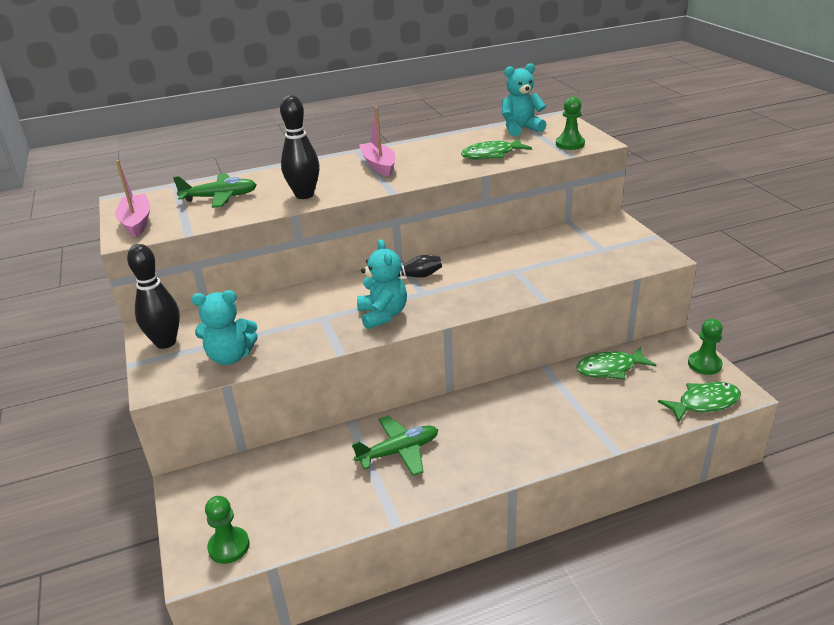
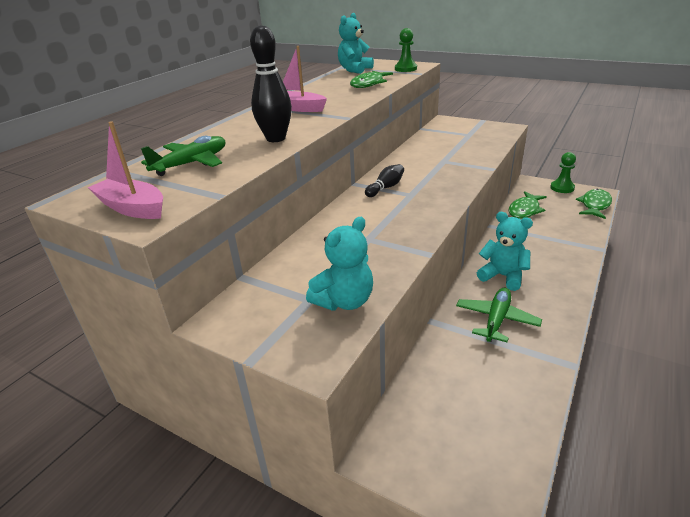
camera: 40 degrees left, 0 degrees up
black bowling pin [127,244,180,349] -> none
green pawn [205,496,250,564] -> none
turquoise teddy bear [357,239,407,329] -> turquoise teddy bear moved to [477,212,533,291]

